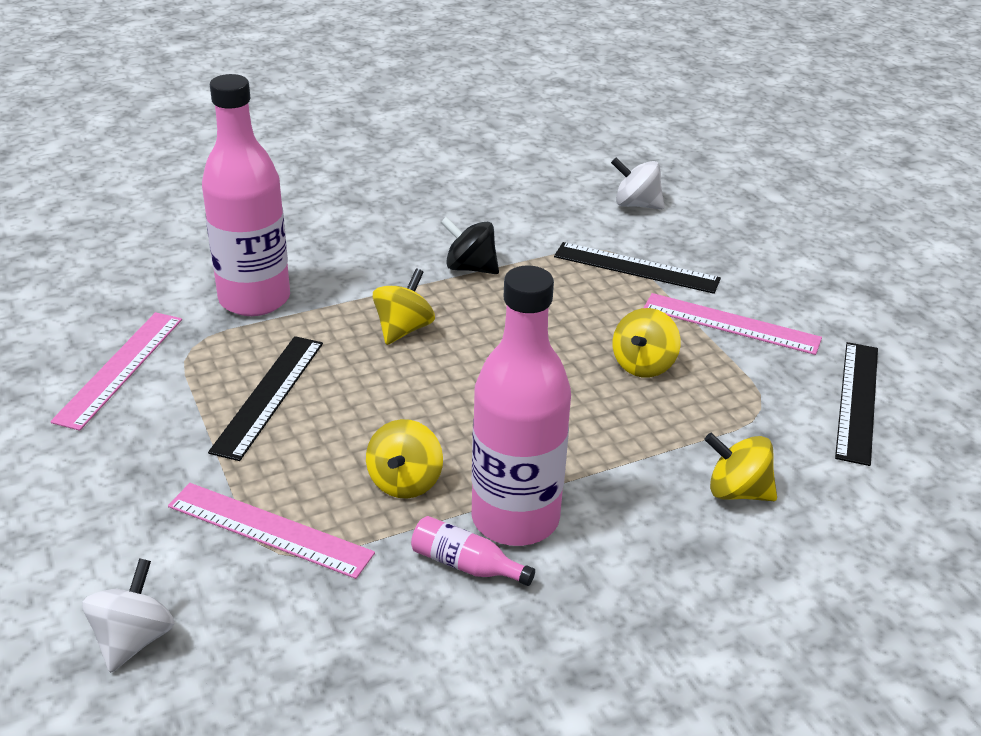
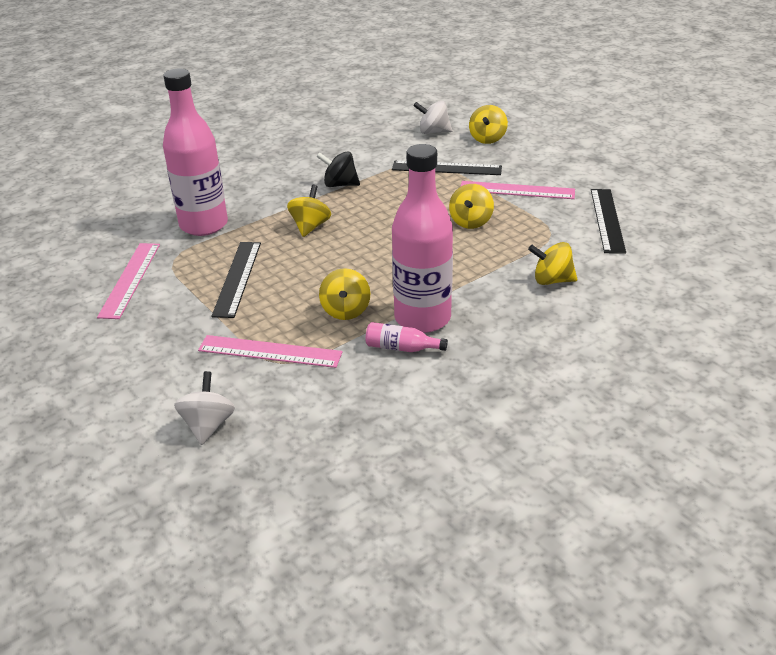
camera: 10 degrees left, 0 degrees up
none -> yellow spinning top [469,105,508,144]

